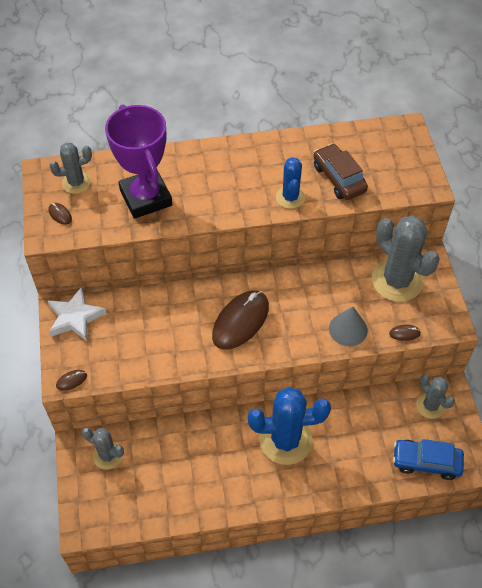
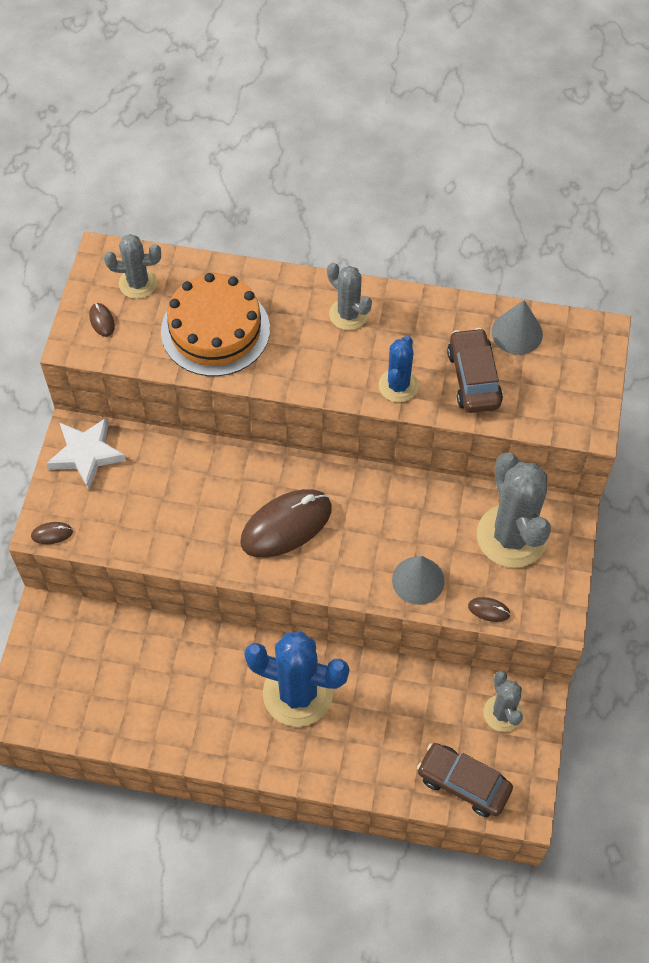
camera: 20 degrees right, 5 degrees up
grey cactus [82,427,124,470] -> grey cactus moved to [327,263,372,330]
purple trophy [105,105,172,219] -> orange cake [161,273,270,376]
blue car [393,439,464,480] -> brown car [417,743,513,817]
none -> grey cone [492,300,543,355]

